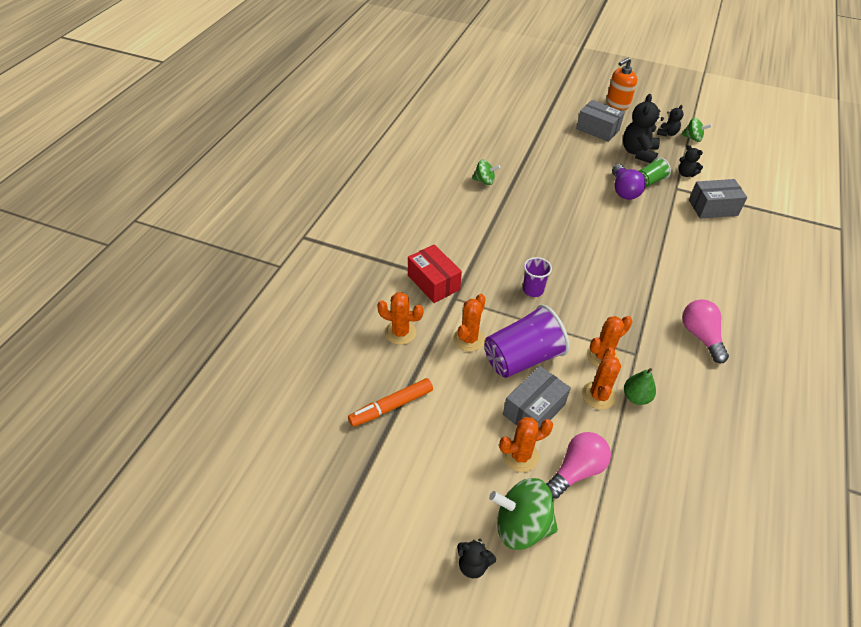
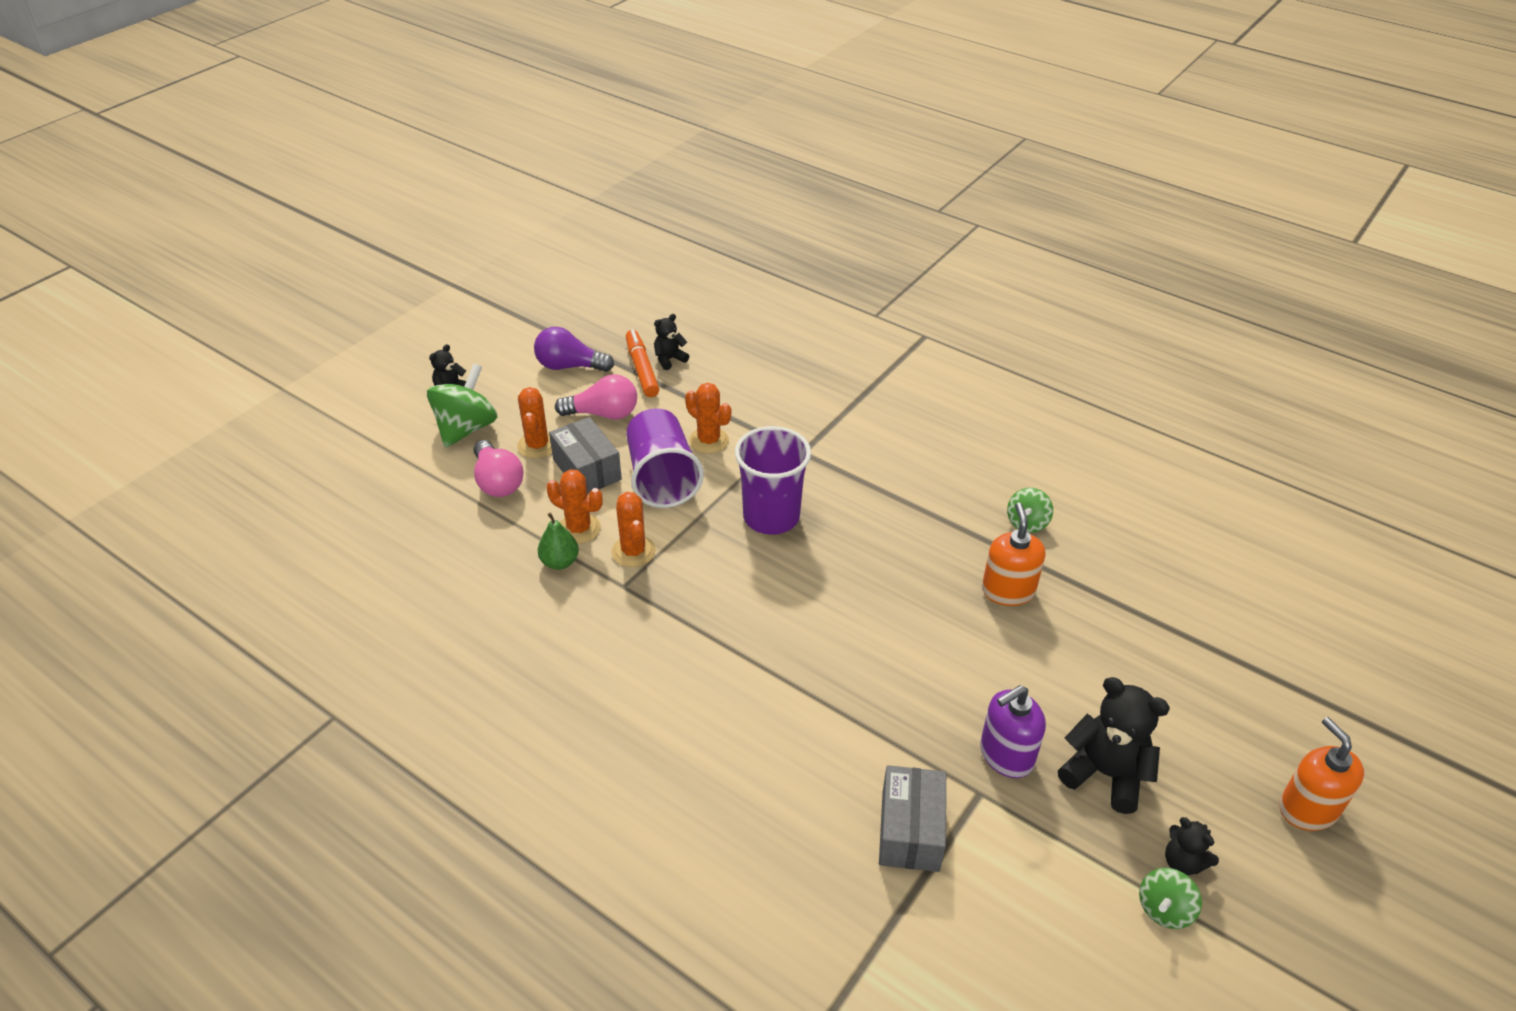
camera: 105 degrees right, 5 degrees down
orange cactus [377,292,423,345] -> none
red box [408,244,462,303] -> none
purple cup [523,257,552,297] -> purple cup [735,426,811,535], size x1.87
grey box [576,100,625,142] -> none
purple light bulb [612,164,646,200] -> purple light bulb moved to [534,327,614,372]
green cup [639,157,671,187] -> purple soap dispenser [980,685,1046,778]
black teddy bear [679,145,703,177] -> black teddy bear moved to [654,314,689,370]
pink light bulb [682,299,729,363] -> pink light bulb moved to [555,374,637,420]
none -> orange soap dispenser [982,502,1045,606]

